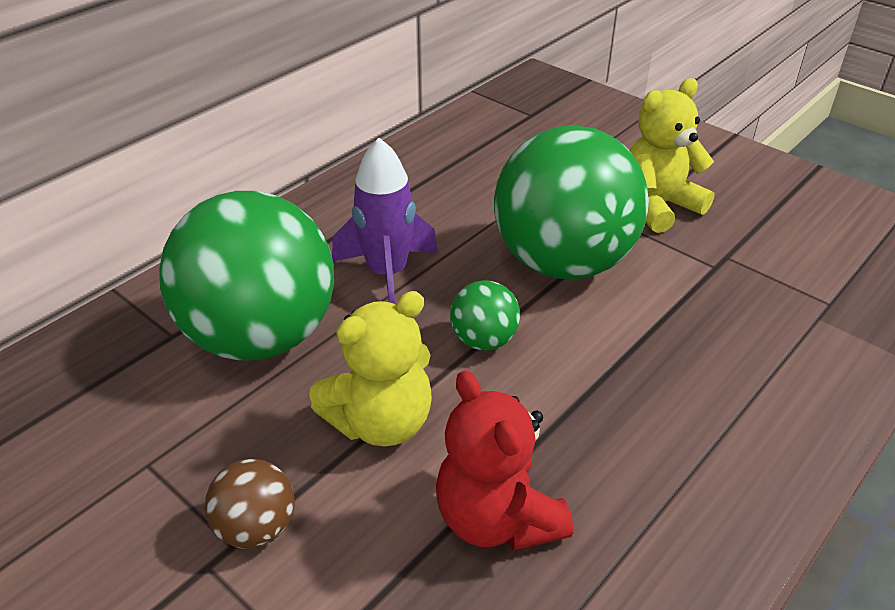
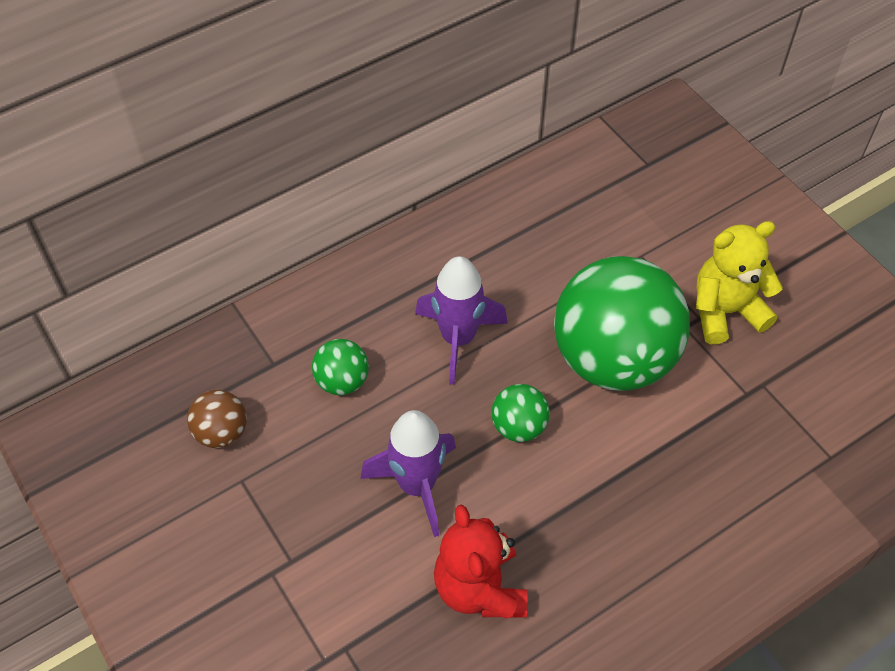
camera: 15 degrees right, 15 degrees up
green ball [159,191,334,361] -> green ball [312,339,369,395], size x0.43
brown ball [205,459,294,549] -> brown ball moved to [187,390,247,448]
yellow teddy bear [309,291,432,446] -> purple rocket [360,410,456,537]

